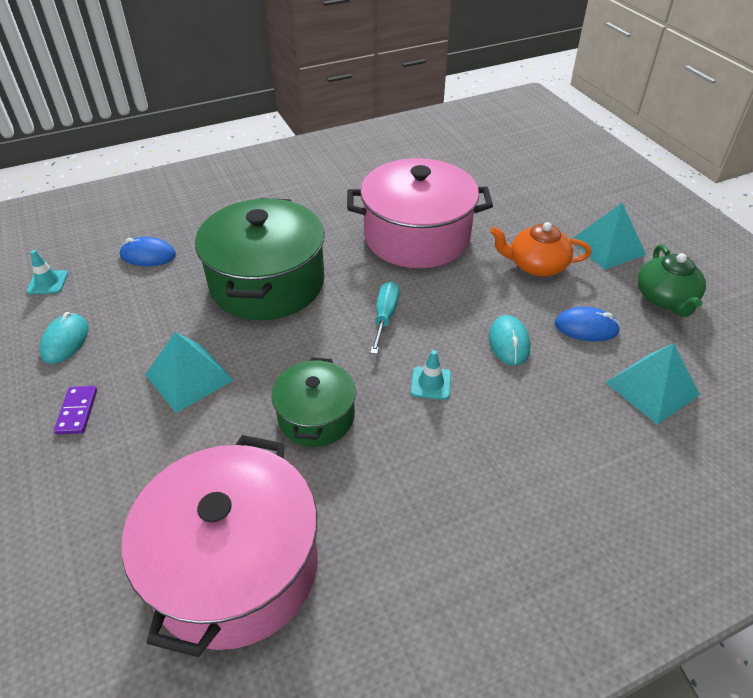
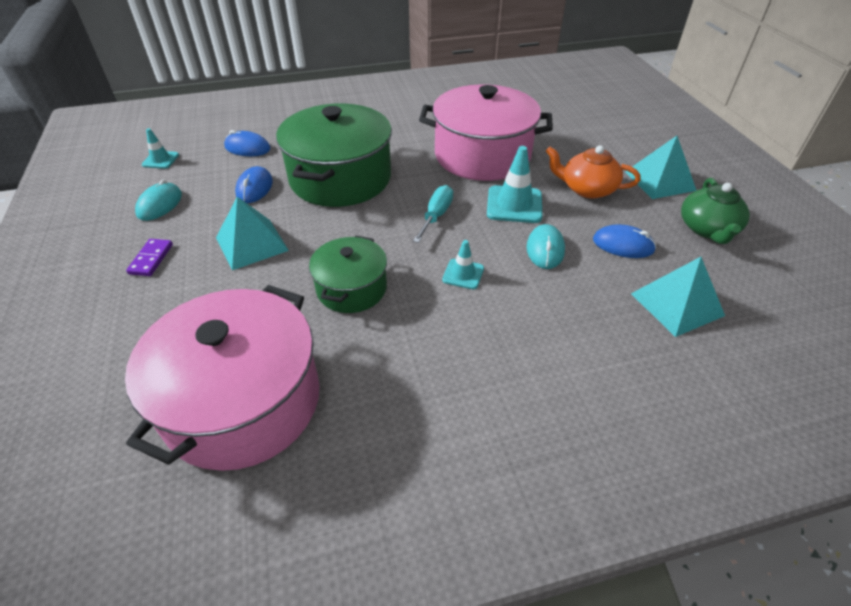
camera: 10 degrees right, 0 degrees up
none -> blue mouse [235,166,273,203]
none -> turquoise traffic cone [487,146,542,223]

